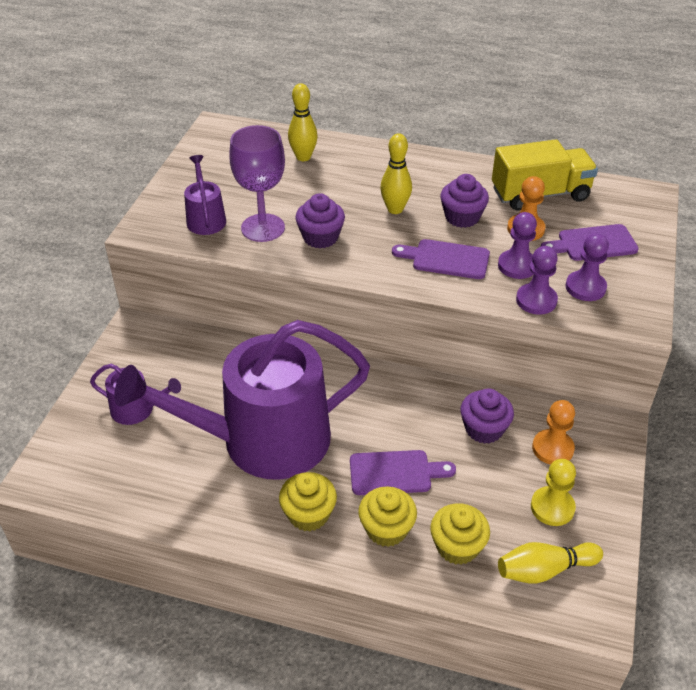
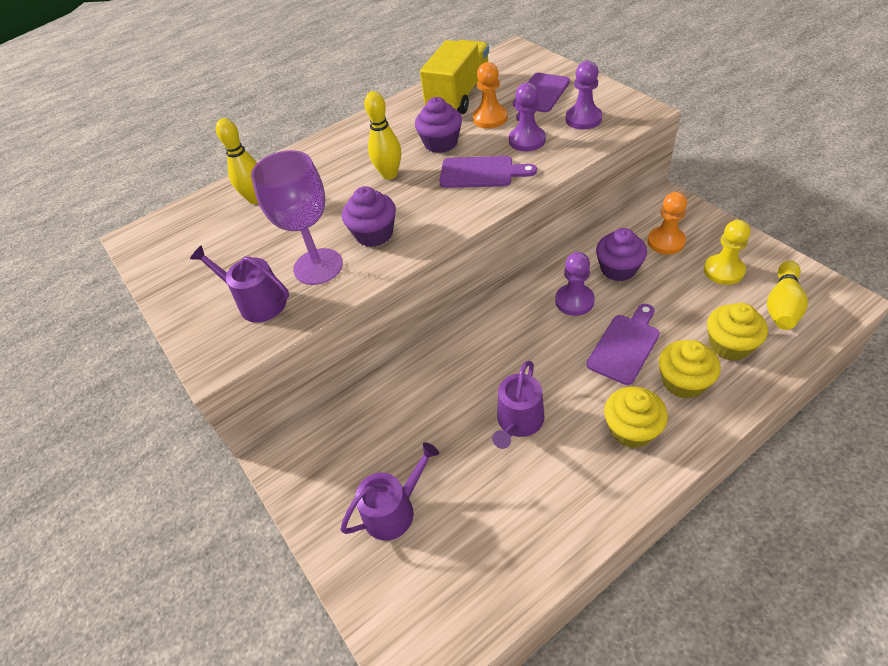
camera: 45 degrees left, 5 degrees up
purple watering can [114,320,370,480] -> purple watering can [492,361,545,449], size x0.42
purple cutting board [392,239,490,279] -> purple cutting board turned 135 degrees counterclockwise [439,156,537,188]
purple pawn [516,246,558,315] -> purple pawn moved to [555,252,595,316]

